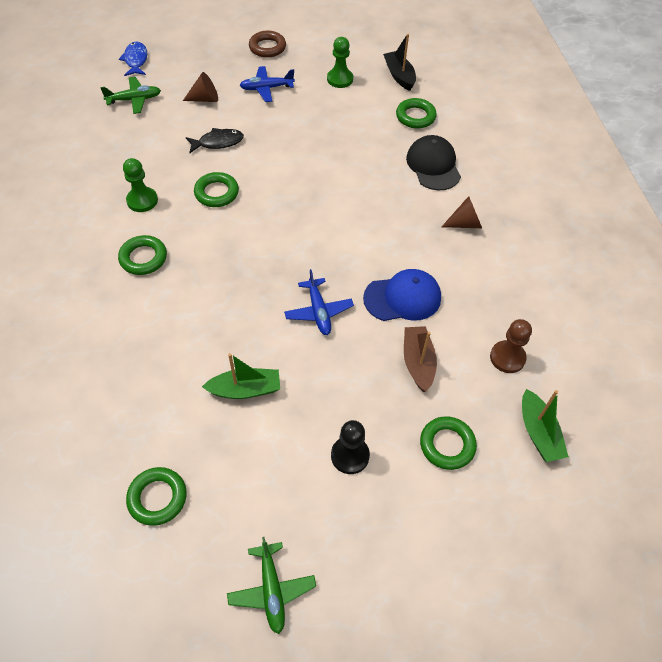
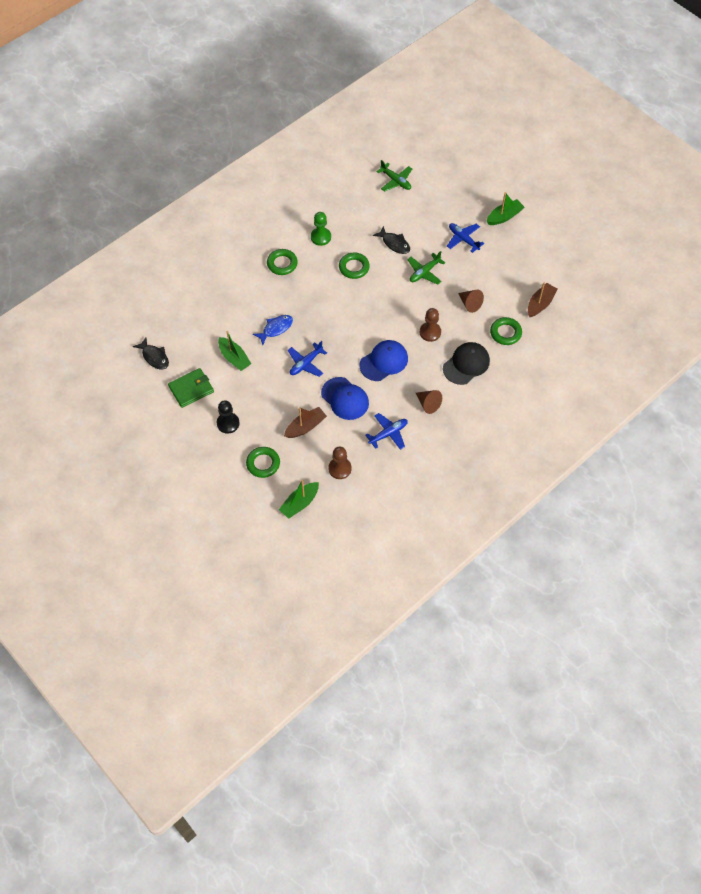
camera: 60 degrees right, 5 degrees up
blue fish [119,41,148,76] -> blue fish moved to [253,315,293,345]
green ring [126,467,187,526] -> black fish [133,338,169,369]
brown cone [183,72,218,102] -> brown cone moved to [458,290,484,313]
green plane [227,537,316,634] -> green plane moved to [407,251,445,285]
brown ring [249,31,286,58] -> green boat [487,192,524,225]
green pawn [327,37,353,88] -> none
black boat [383,34,416,91] -> brown boat [528,282,558,317]
none -> green wallet [168,368,214,408]
none -> blue cap [360,340,408,381]
none -> blue plane [365,413,408,450]
none -> brown pawn [420,308,441,342]

